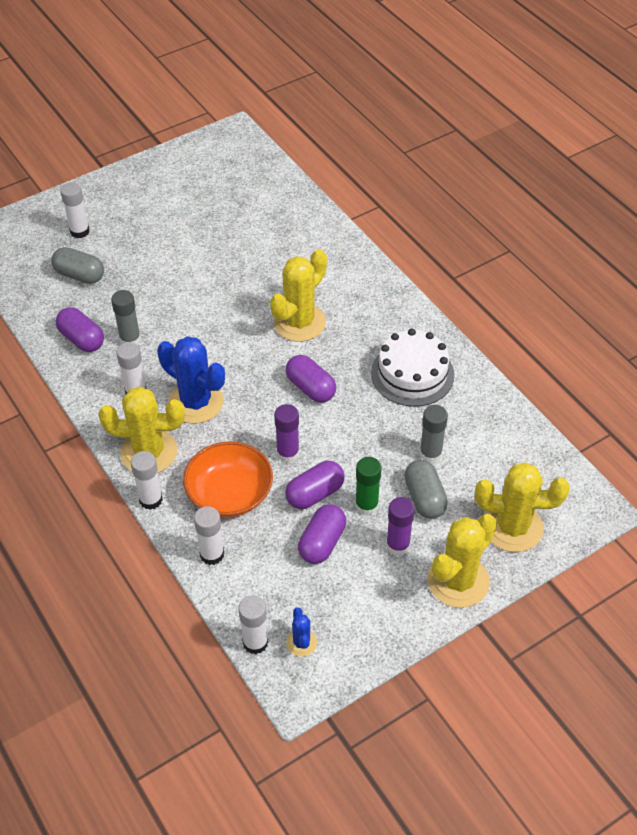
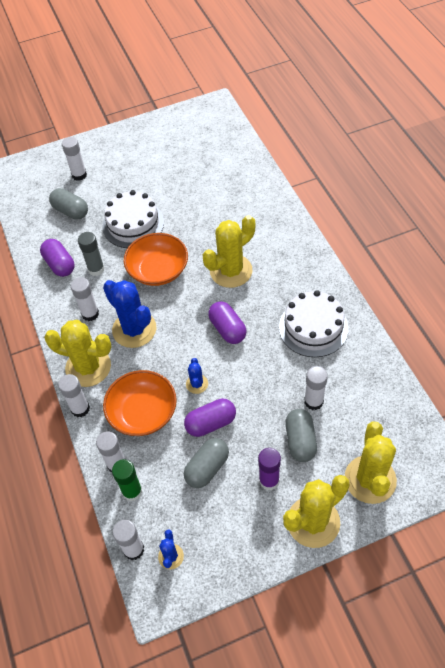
camera: 15 degrees right, 5 degrees up
purple glue stick [274,404,299,463] -> blue cactus [186,358,208,394]
purple capsule [298,504,346,564] -> grey capsule [184,438,229,488]
green glue stick [355,457,382,515] -> green glue stick moved to [112,459,142,501]
grey glue stick [419,405,448,463] -> white glue stick [304,366,328,410]
yellow cactus [475,462,570,552] -> yellow cactus turned 75 degrees clockwise [345,422,397,504]
none -> white cake [103,190,164,248]
none -> orange bowl [124,233,188,286]

